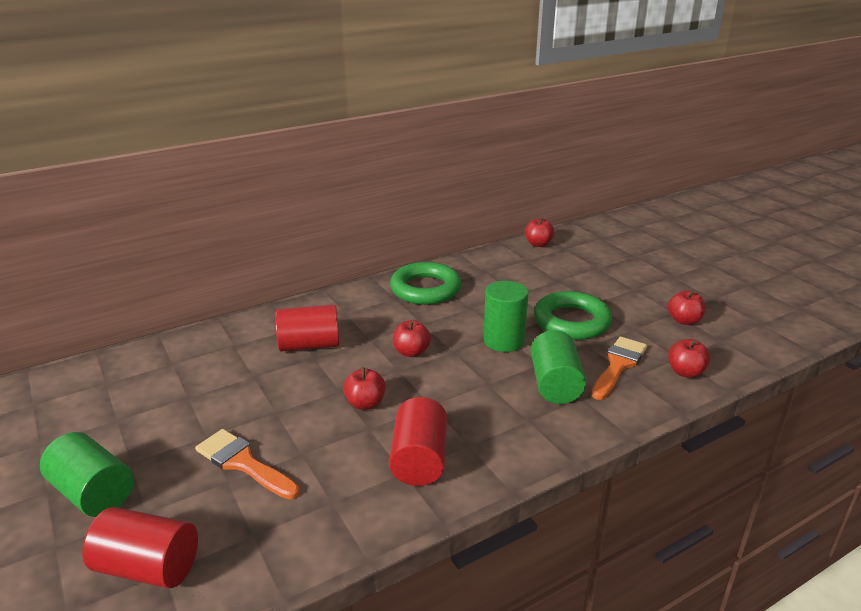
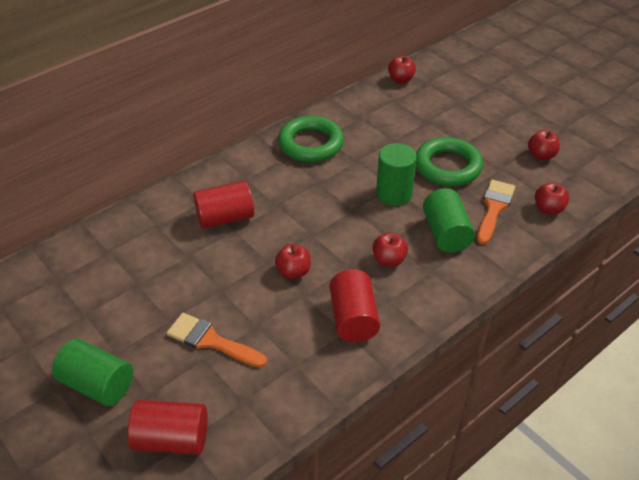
camera: 10 degrees left, 15 degrees up
red apple [393,320,431,357] -> red apple moved to [372,232,408,267]

